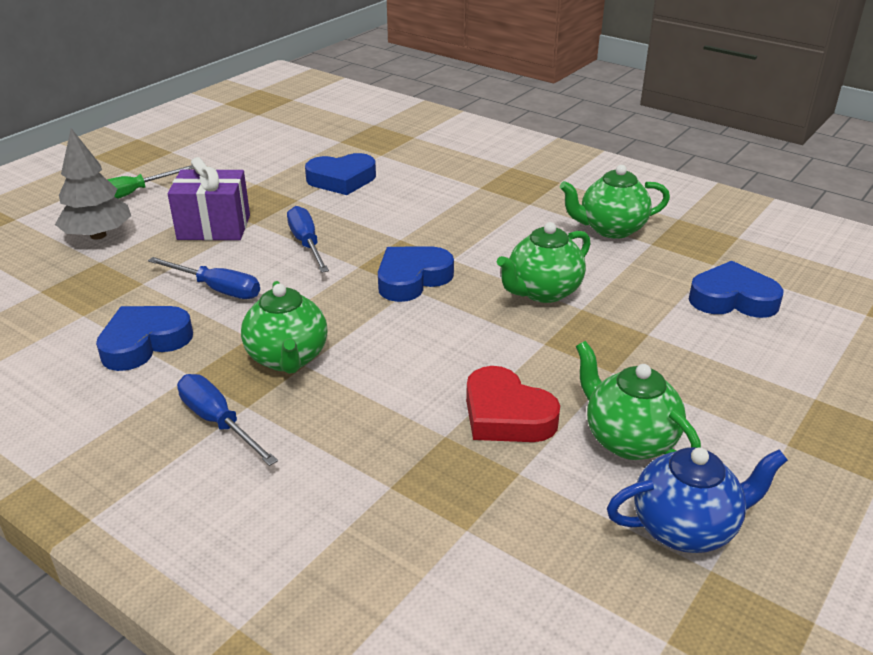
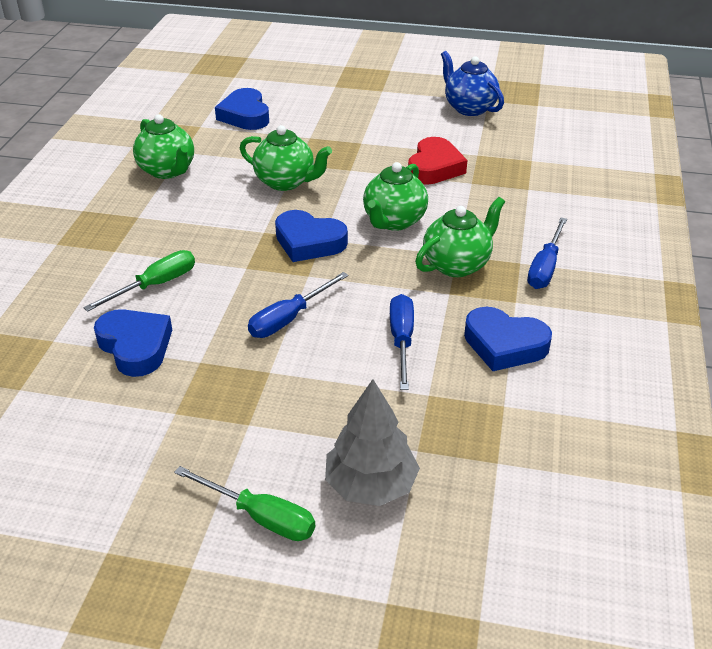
camera: 115 degrees left, 5 degrees up
purple gift [168,157,250,241] -> none
green teapot [576,341,701,460] -> green teapot moved to [363,162,428,231]
none -> green screwdriver [83,250,195,312]

